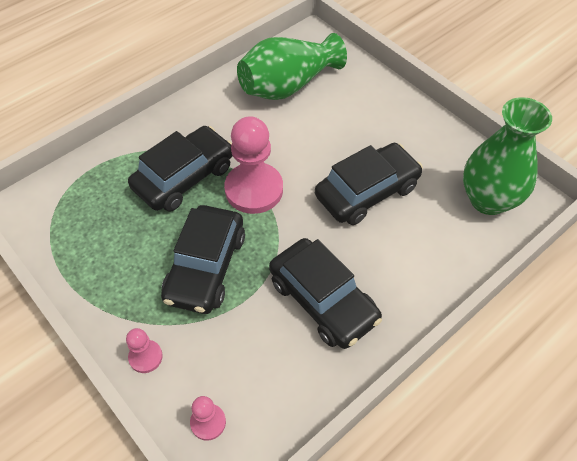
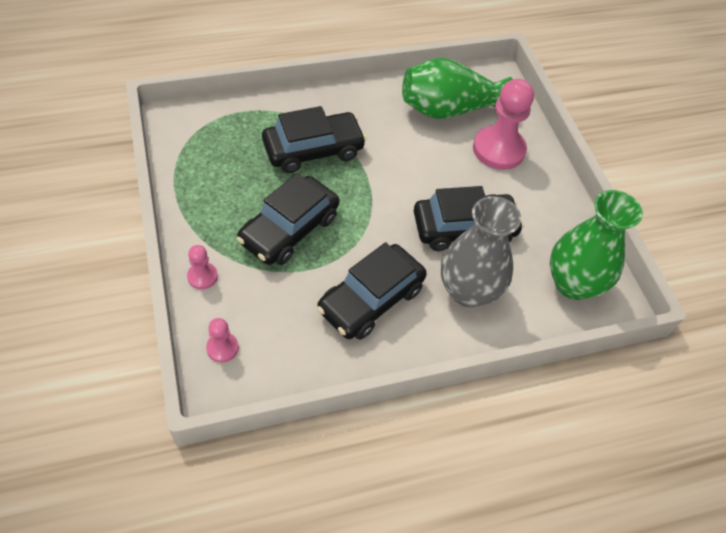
camera: 20 degrees right, 0 degrees up
pink pawn [224,116,283,214] -> pink pawn moved to [473,79,534,170]
black car [269,238,382,349] -> black car turned 60 degrees clockwise [317,242,427,340]
none -> grey vase [441,196,521,307]

